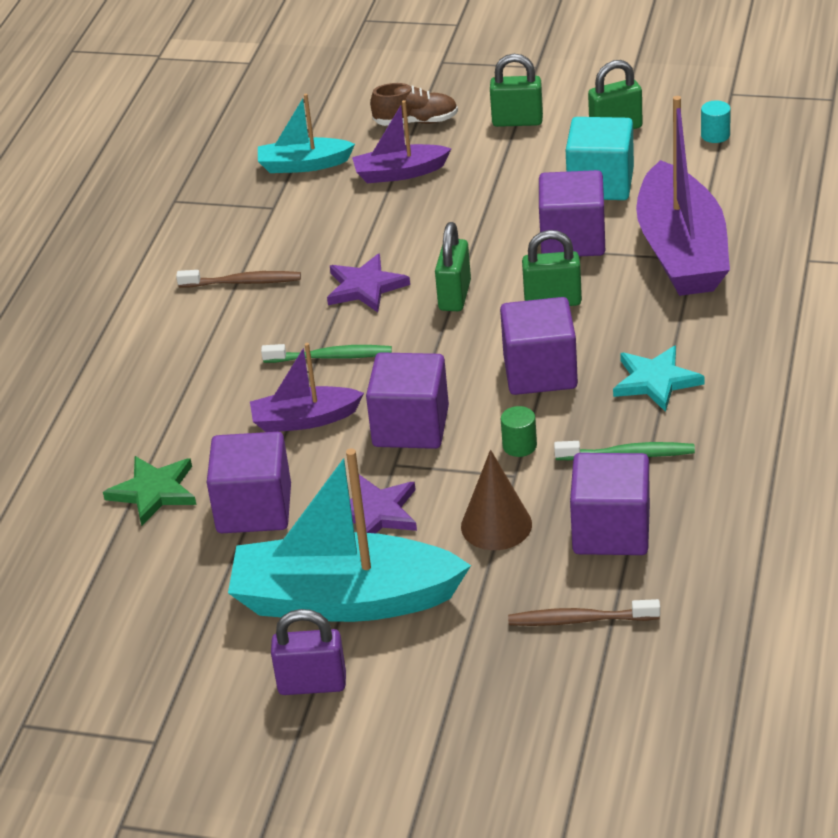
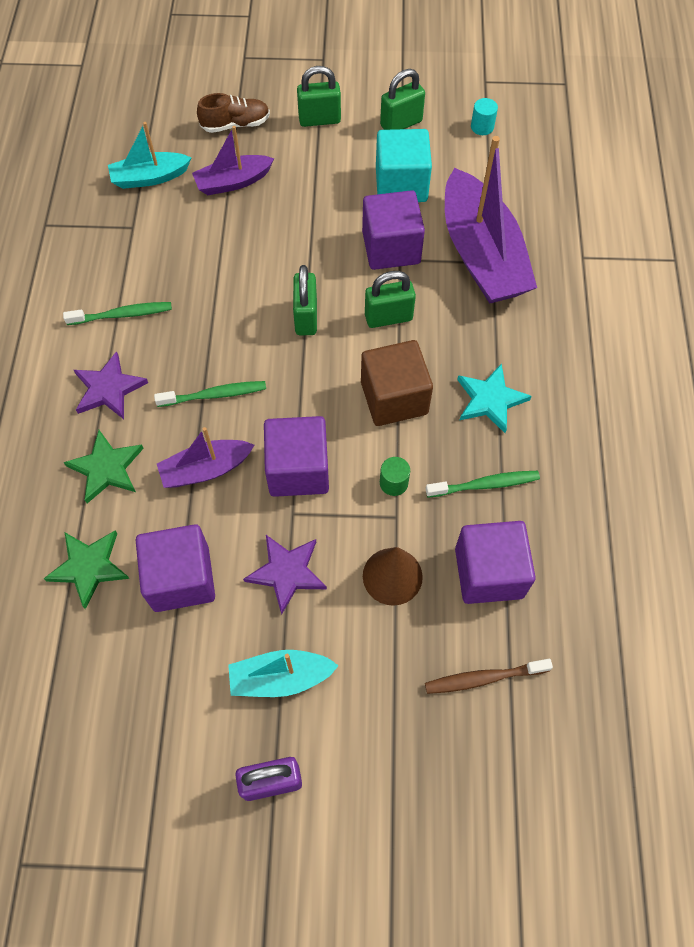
camera: 15 degrees left, 25 degrees up
brown toothbrush [176,270,301,287] -> green toothbrush [63,302,172,325]
turquoise boat [228,448,471,622] -> turquoise boat [228,650,339,697], size x0.53
purple star [327,253,410,312] -> purple star moved to [74,351,148,419]
purple cube [500,297,578,395] -> brown cube [361,340,433,426]
none -> green star [63,430,144,503]

